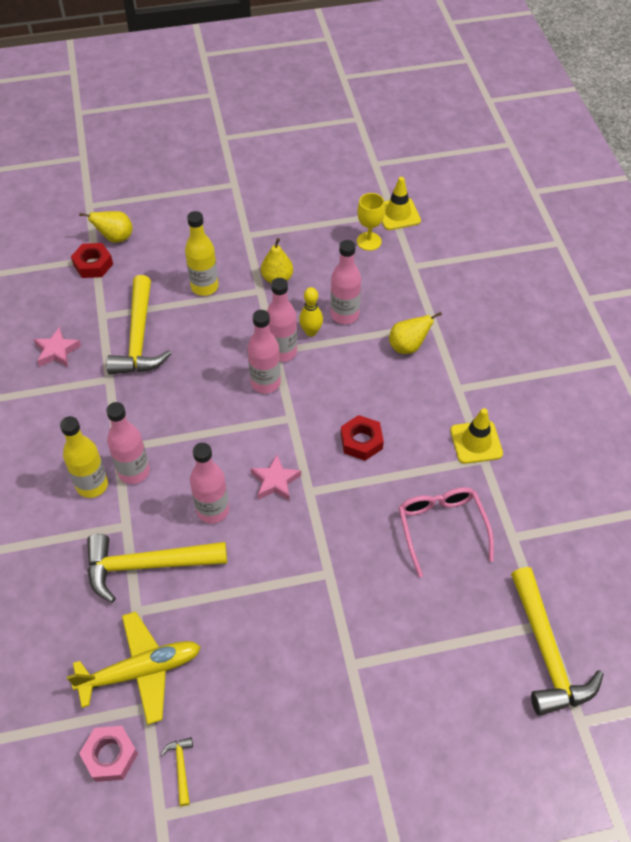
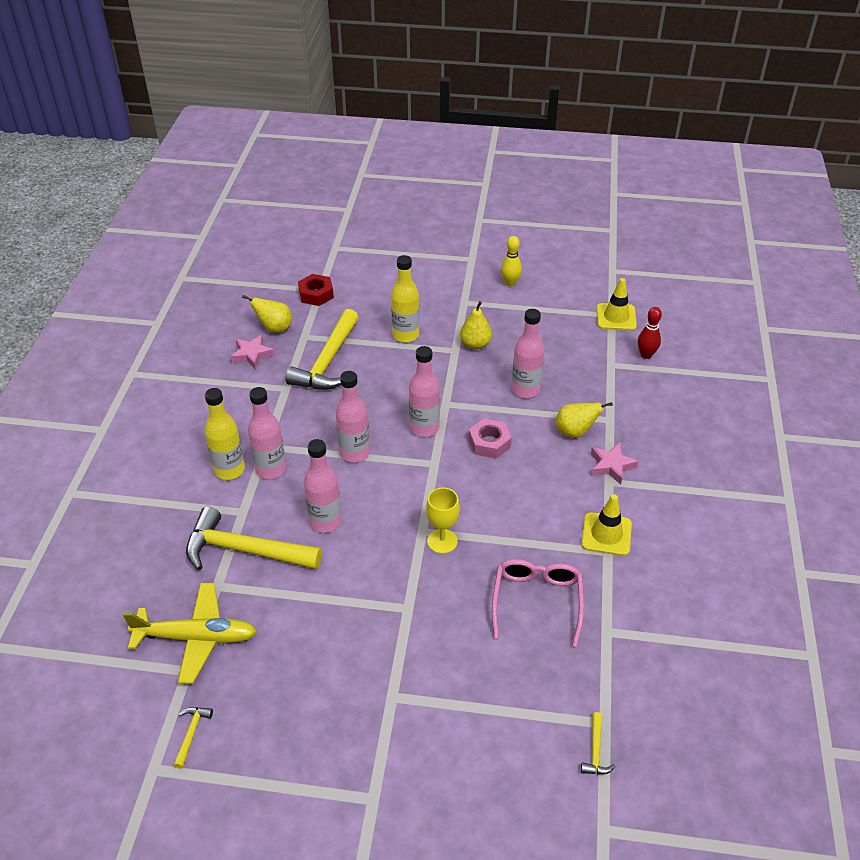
camera: 20 degrees right, 10 degrees down
yellow pear [79,211,133,243] -> yellow pear moved to [242,295,292,333]
pink nut [79,726,138,782] -> pink nut moved to [469,418,512,459]
pink star [251,455,301,501] -> pink star moved to [591,443,639,485]
pink bottle [267,278,297,362] -> pink bottle moved to [336,371,370,462]
yellow bowling pin [299,287,323,337] -> yellow bowling pin moved to [501,236,522,287]
red nut [341,415,384,461] -> none
yellow goblet [357,193,385,251] -> yellow goblet moved to [426,488,460,554]
yellow hammer [511,567,604,716] -> yellow hammer [581,712,616,775], size x0.41
none -> red bowling pin [638,307,662,359]

